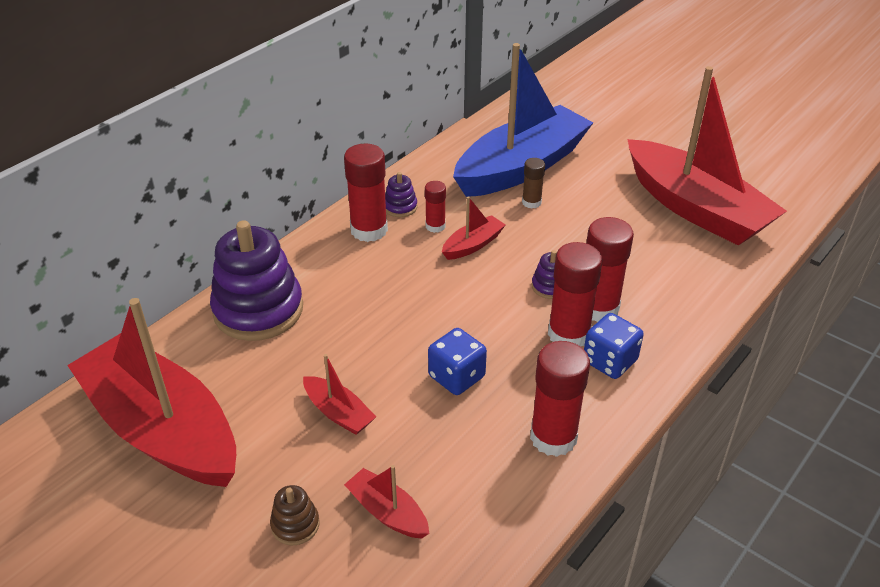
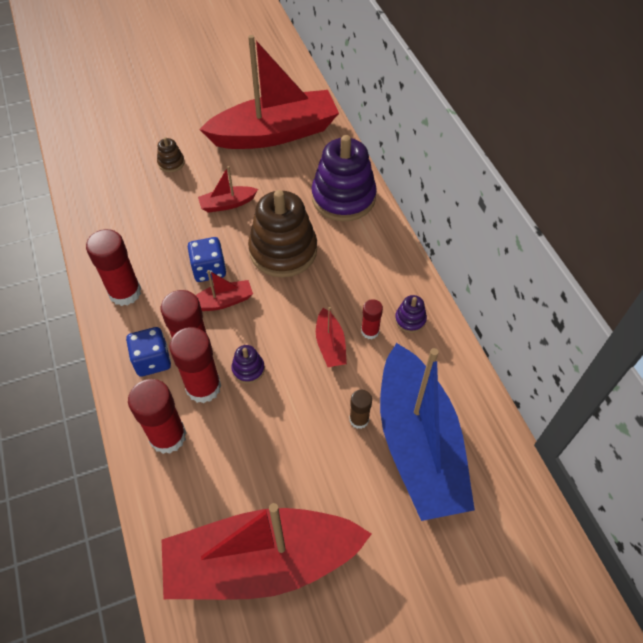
camera: 120 degrees right, 15 degrees up
red glue stick [344,144,388,242] -> red glue stick moved to [128,379,186,454]
red boat [344,465,429,539] -> red boat moved to [196,270,253,311]
none -> brown stacking toy [248,190,317,277]

